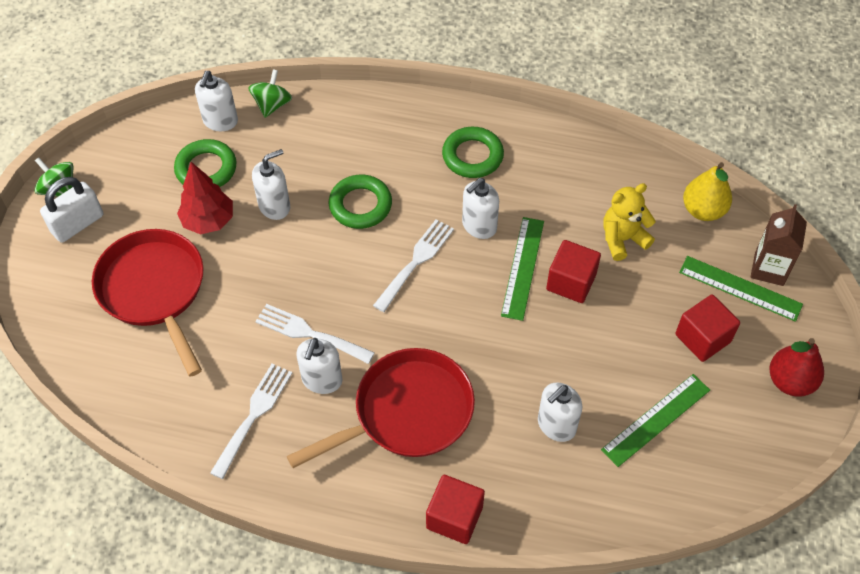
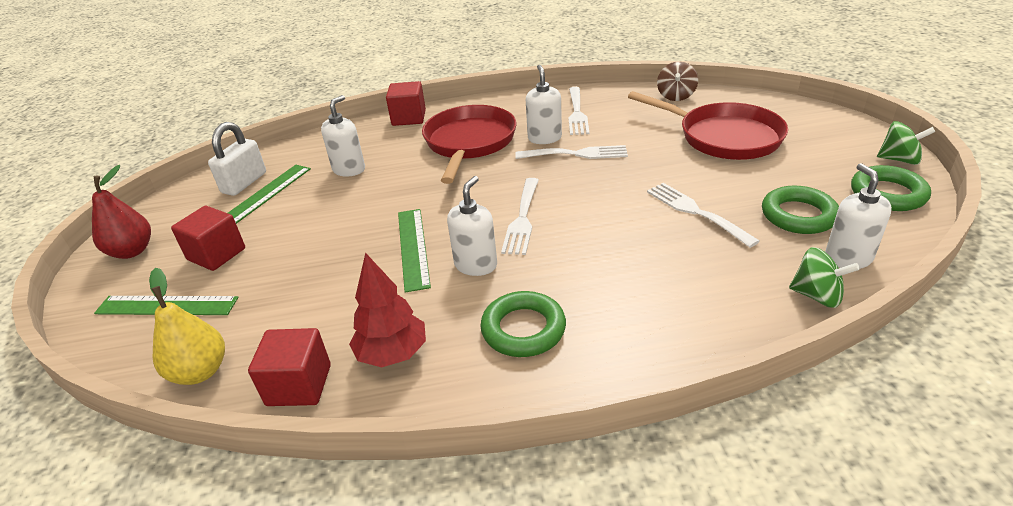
camera: 160 degrees right, 20 degrees down
white padlock [40,177,103,243] -> white padlock moved to [208,122,266,196]
red tree [177,162,233,234] -> red tree moved to [349,252,426,367]
green spinning top [248,69,292,118] -> green spinning top turned 60 degrees counterclockwise [789,247,860,308]
white soap dispenser [252,149,290,220] -> white fork [647,183,760,248]
red pan [287,348,475,468] -> red pan turned 150 degrees clockwise [422,105,517,184]
green ring [329,175,392,229] -> green ring moved to [851,165,931,211]
red cube [546,240,601,303] -> red cube moved to [248,328,331,406]
yellow teddy bear [603,183,656,261] -> none
brown carton [750,204,807,286] -> none
none -> brown spinning top [657,61,698,101]

